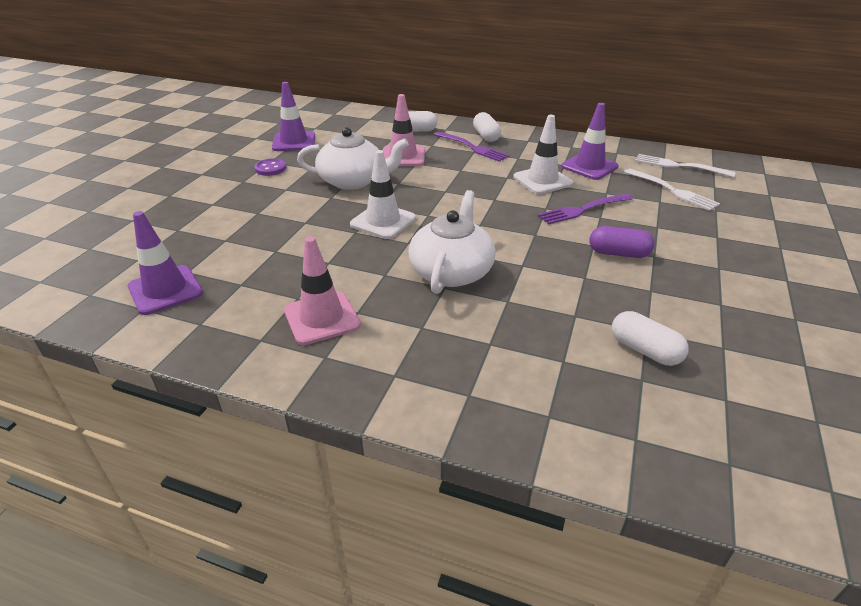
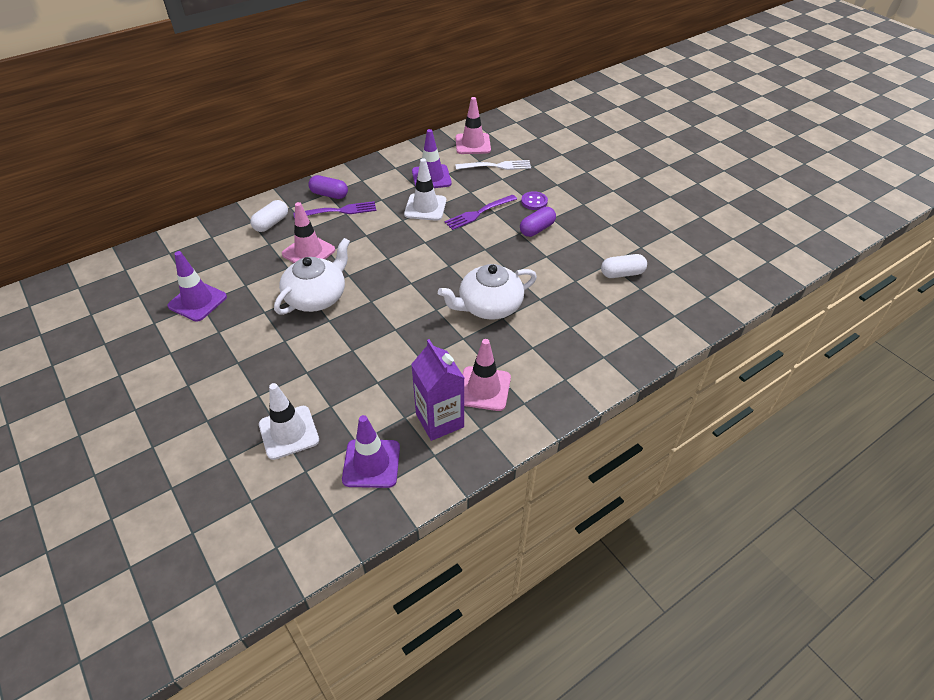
camera: 55 degrees left, 10 degrees up
purple button [254,158,286,176] -> purple button moved to [521,191,548,210]
white traffic cone [350,150,416,239] -> white traffic cone moved to [259,383,319,460]
white teapot [409,190,496,294] -> white teapot turned 75 degrees counterclockwise [438,264,537,320]
white capsule [473,112,501,142] -> purple capsule [308,175,348,199]
purple fork [538,194,633,225] -> purple fork turned 45 degrees clockwise [444,195,517,230]
white fork [635,154,736,177] -> pink traffic cone [456,97,491,154]
none -> purple carton [411,339,464,441]

